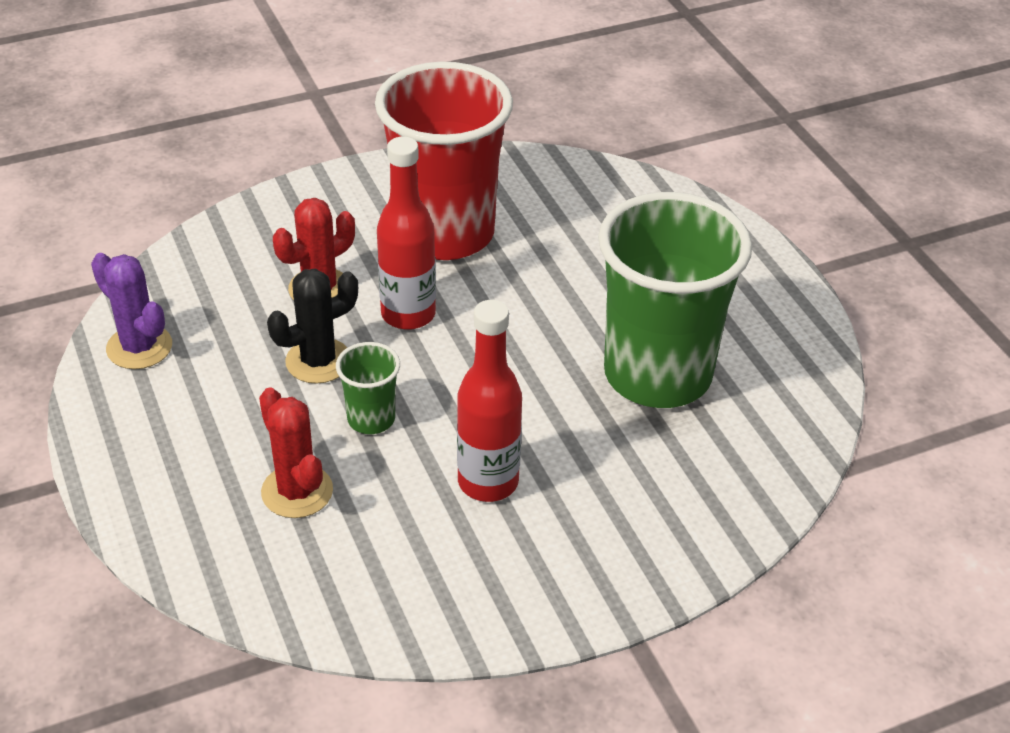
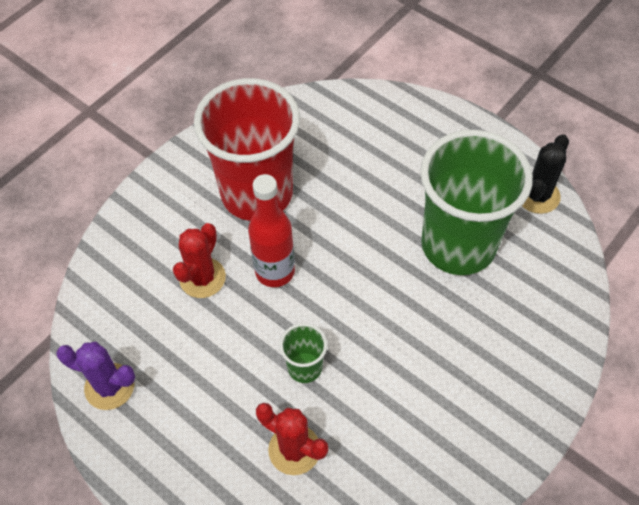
camera: 25 degrees left, 15 degrees up
black cactus [267,269,358,384] -> black cactus moved to [522,135,569,214]
red bottle [457,300,522,502] -> none

